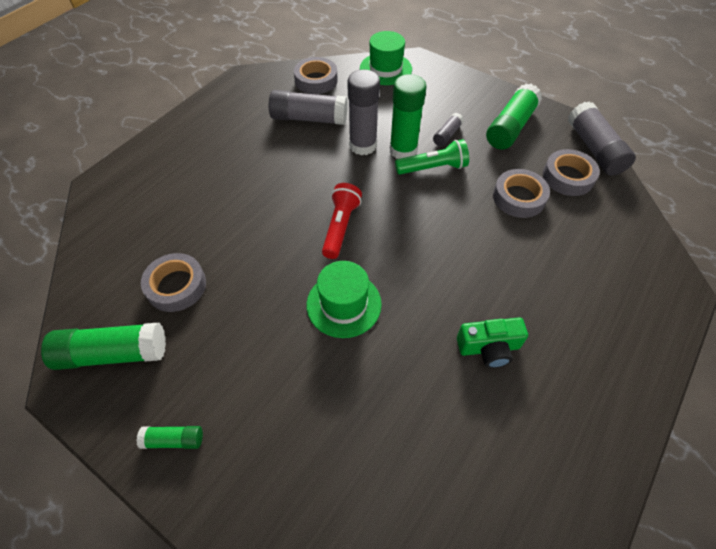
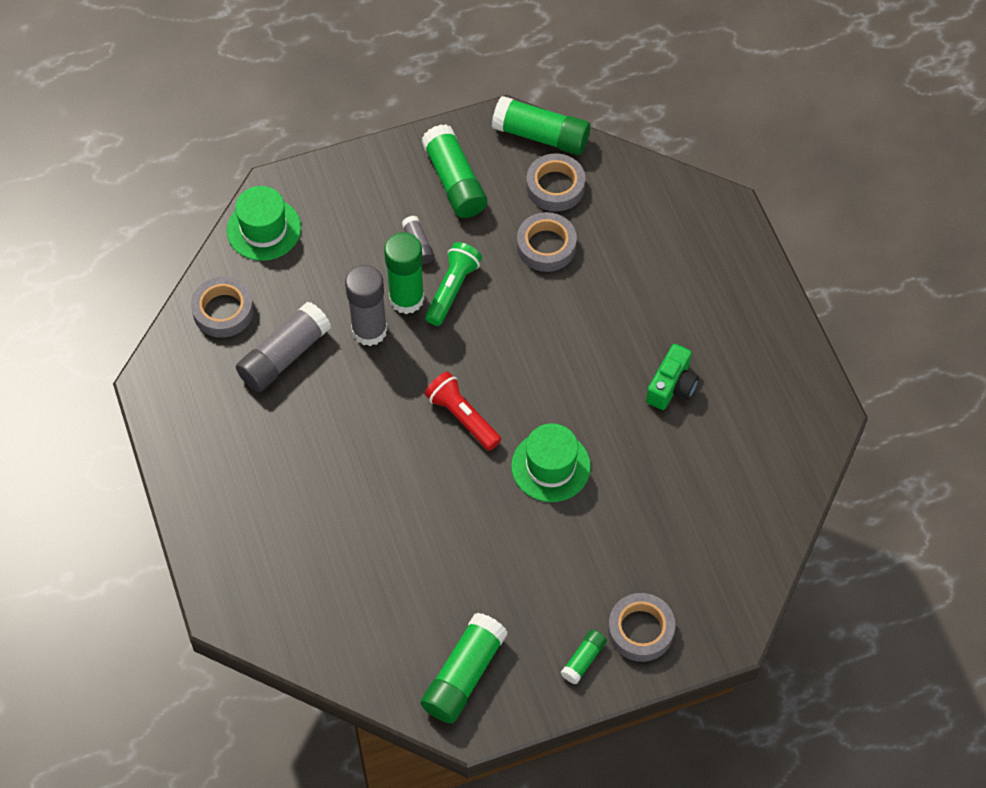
camera: 55 degrees left, 5 degrees up
grey tape [141,253,206,312] -> grey tape moved to [608,593,675,662]
grey glue stick [568,101,636,176] -> green glue stick [492,96,590,155]

